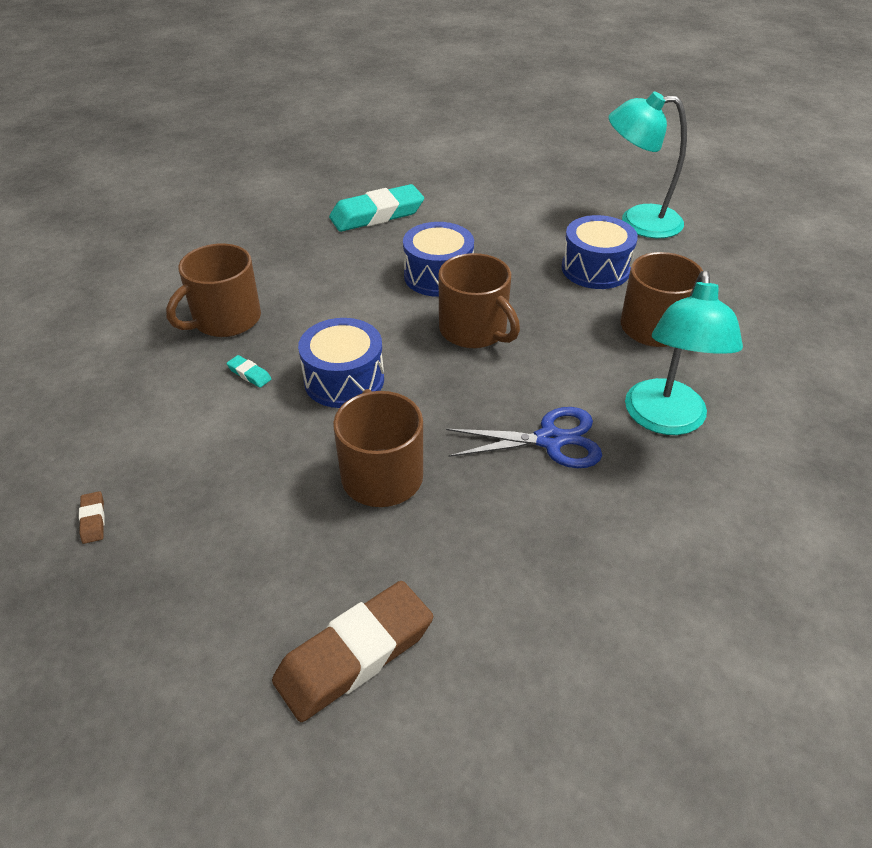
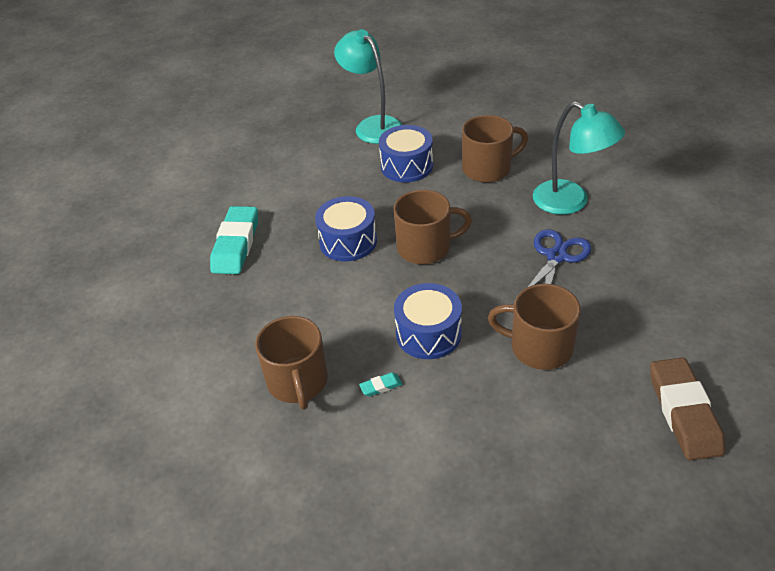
camera: 55 degrees left, 0 degrees up
brown eraser [79,491,105,544] -> none
turquoise lamp [608,91,687,238] -> turquoise lamp turned 105 degrees clockwise [334,29,402,144]

